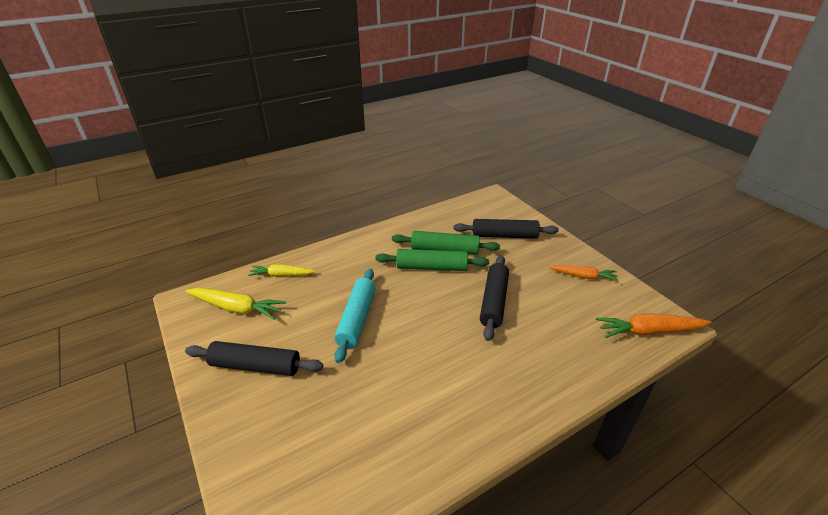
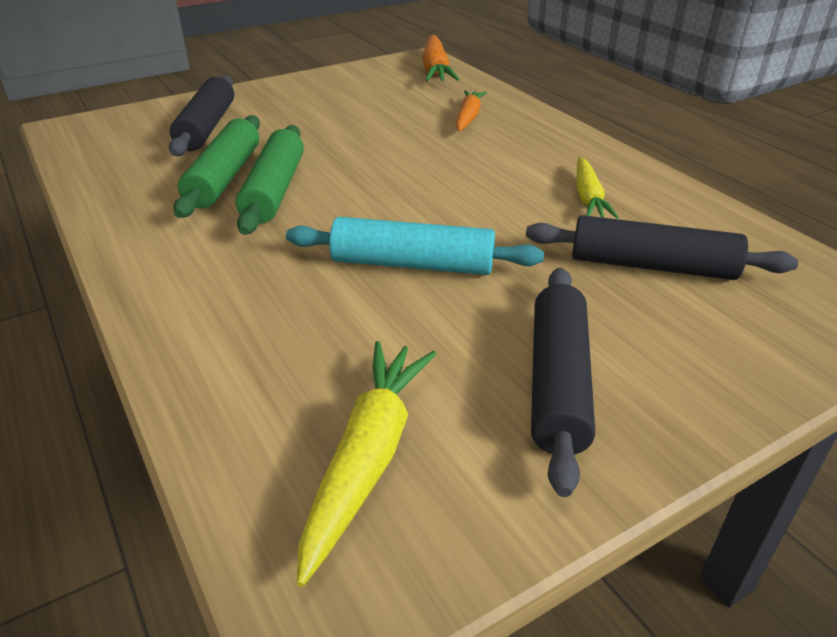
camera: 90 degrees left, 0 degrees up
yellow carrot [248,265,316,277] -> yellow carrot moved to [577,157,619,219]
black rolling pin [480,255,509,341] -> black rolling pin moved to [526,215,798,280]
orange carrot [549,265,618,281] -> orange carrot moved to [456,90,487,132]

